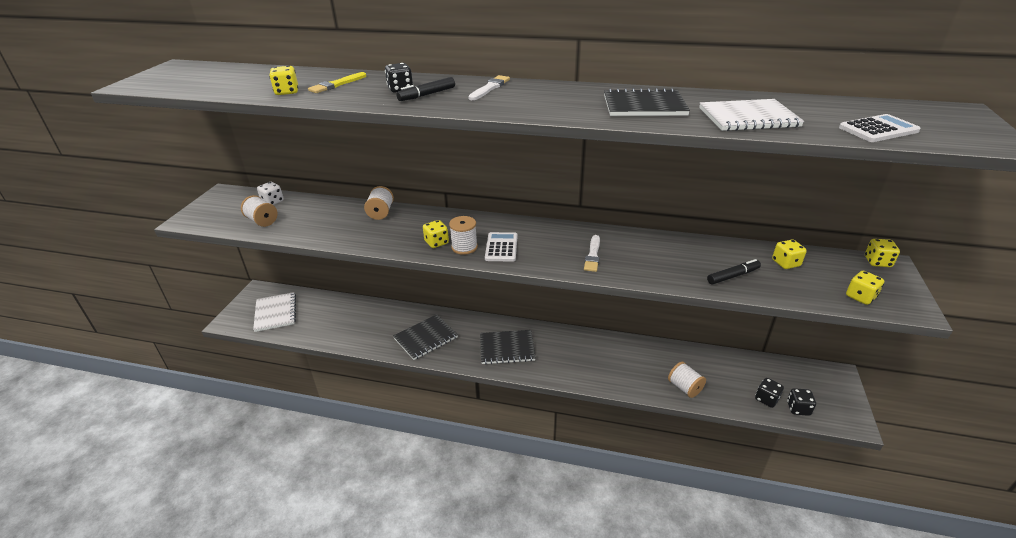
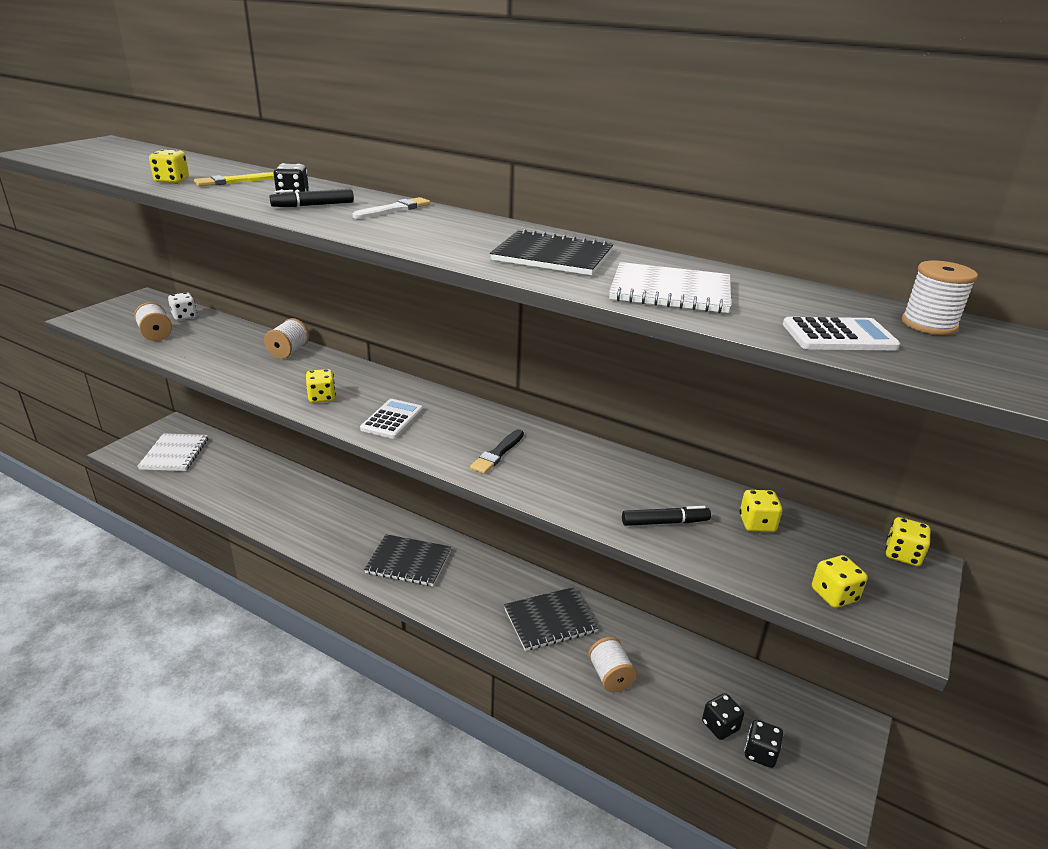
camera: 15 degrees right, 5 degrees down
black notebook [393,314,458,360] -> black notebook moved to [504,587,598,651]
white spool [449,216,478,255] -> white spool moved to [902,261,978,335]
white brush [584,235,600,272] -> black brush [470,429,524,474]

